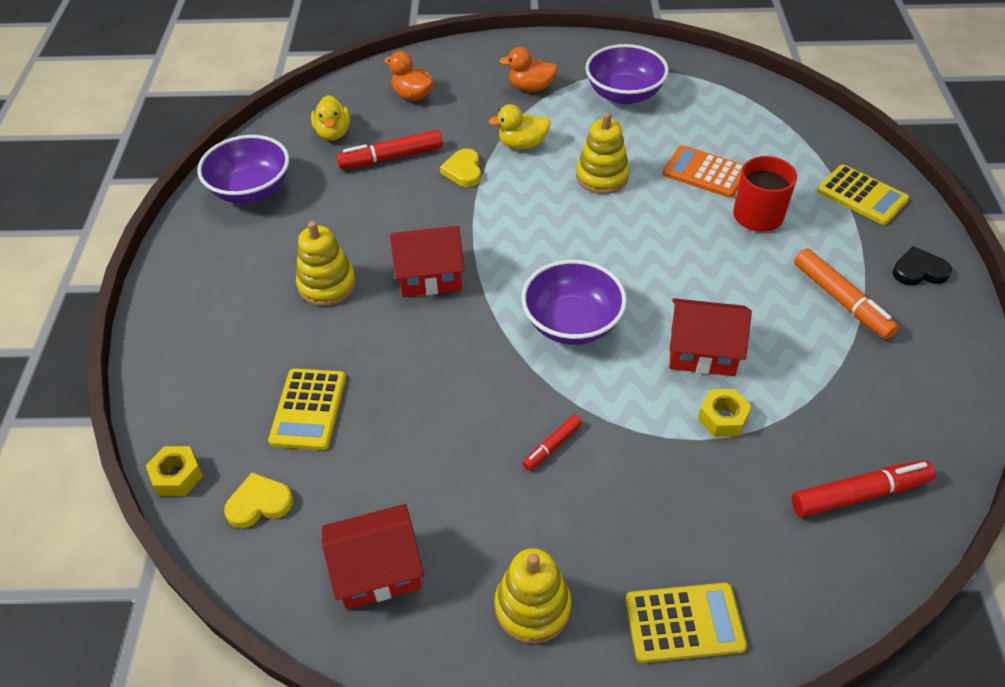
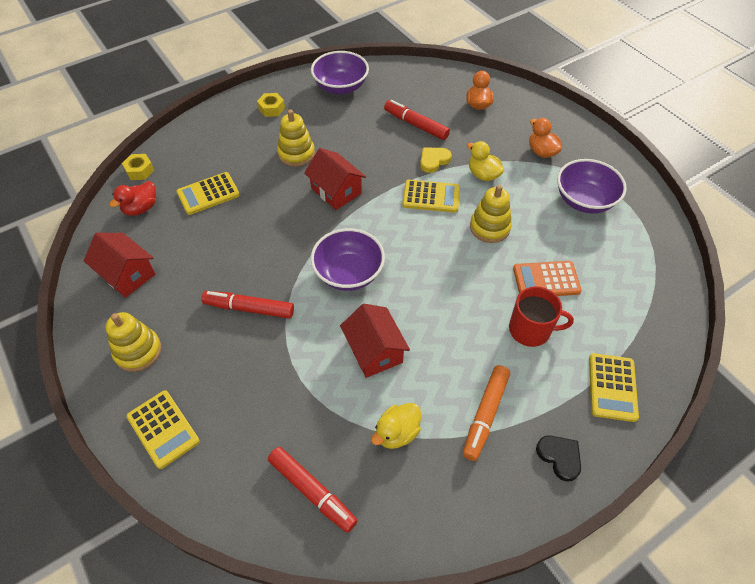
camera: 55 degrees right, 5 degrees up
yellow heart [224,472,293,528] -> red duck [109,181,156,216]
yellow duck [311,95,350,140] -> yellow duck moved to [371,403,421,449]
red marker [523,414,582,470] -> red marker [201,291,294,319], size x1.80
orange calculator [663,145,744,198] -> orange calculator turned 90 degrees counterclockwise [513,261,582,296]
yellow nut [698,389,752,437] -> yellow nut moved to [257,93,285,117]
none -> yellow calculator [402,180,460,213]

